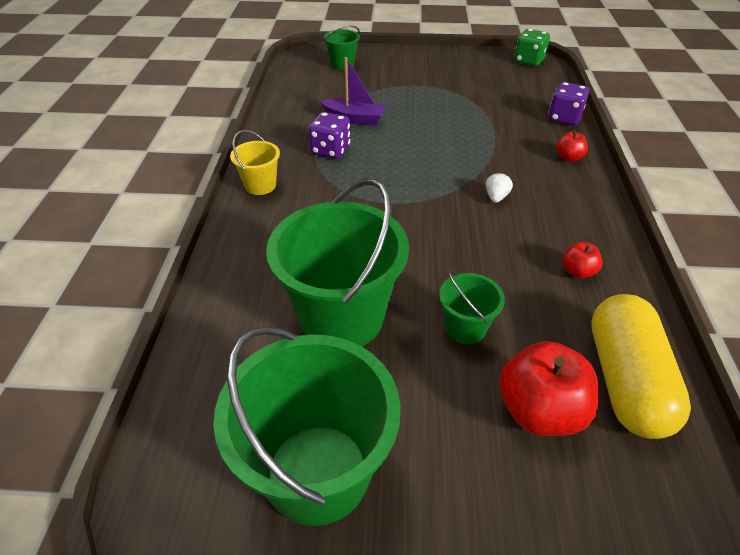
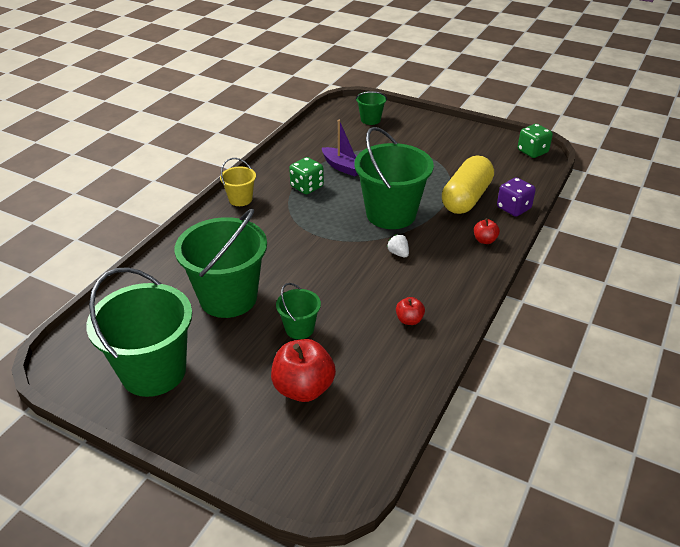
camera: 25 degrees right, 5 degrees down
purple dice [308,112,350,159] -> green dice [289,157,324,194]
white strawberry [486,172,513,203] -> white strawberry turned 75 degrees counterclockwise [387,234,409,257]
yellow capsule [591,294,691,439] -> yellow capsule moved to [442,156,494,214]
none -> green bucket [354,127,434,229]

